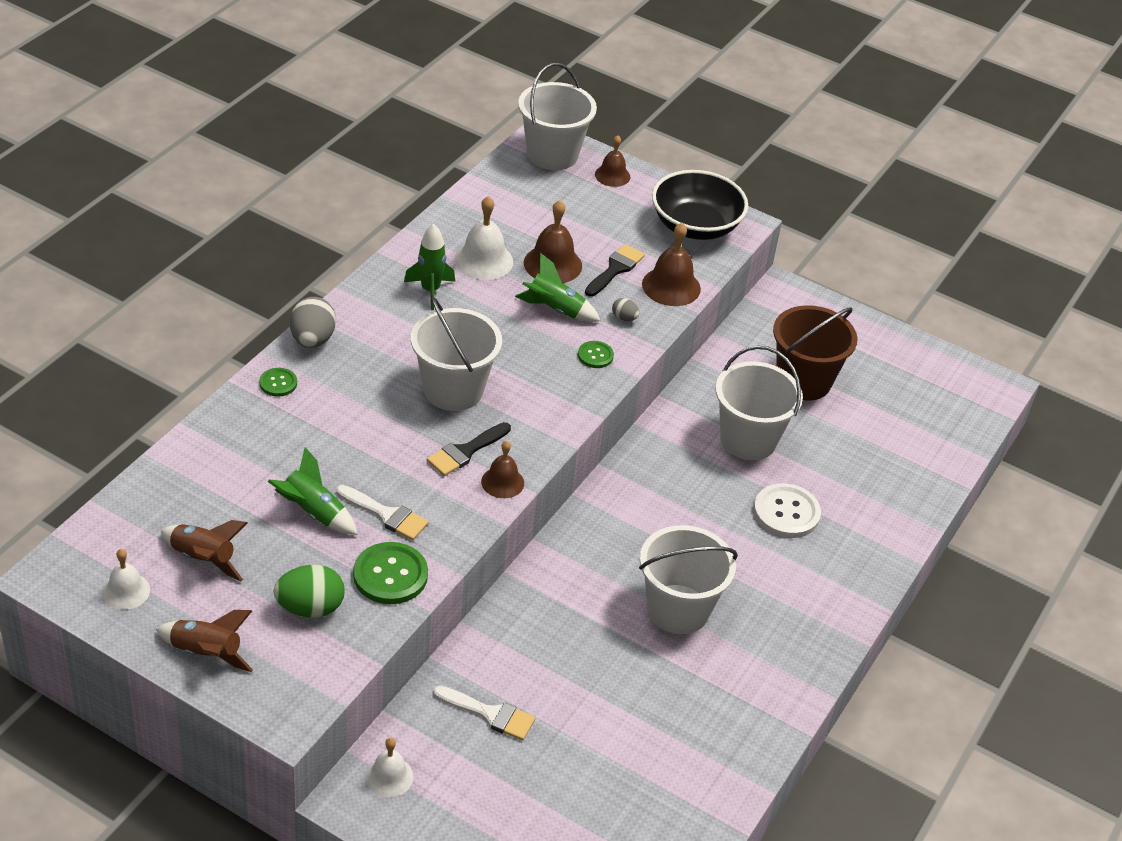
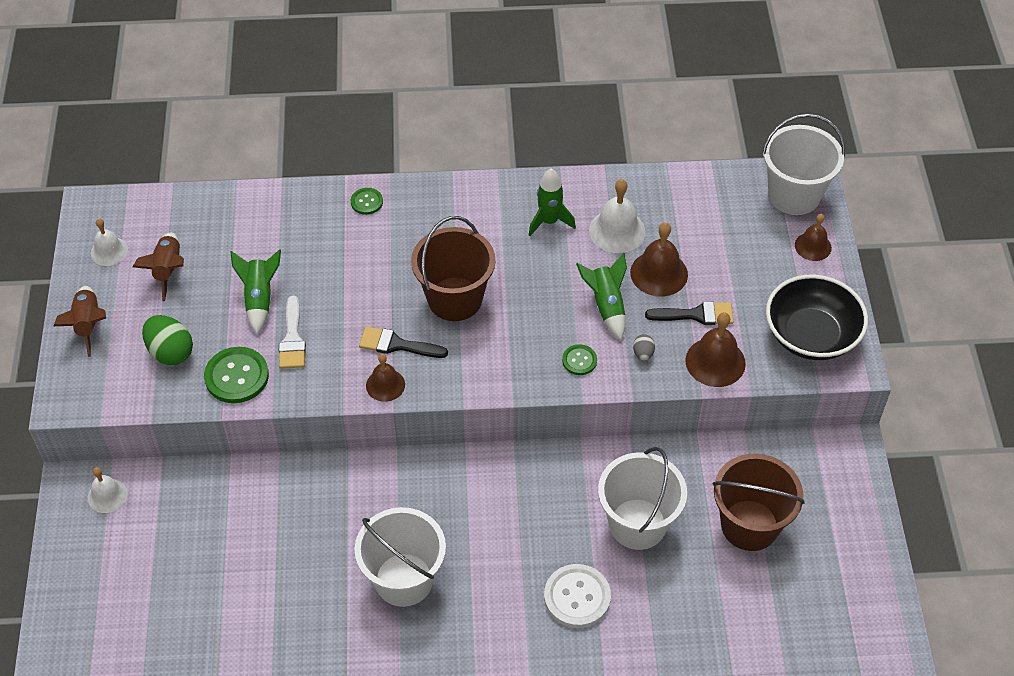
camera: 60 degrees right, 10 degrees up
grey egg [290,297,336,348] -> none
white bucket [411,297,502,411] -> brown bucket [411,216,496,321]
white brush [433,686,535,741] -> none

